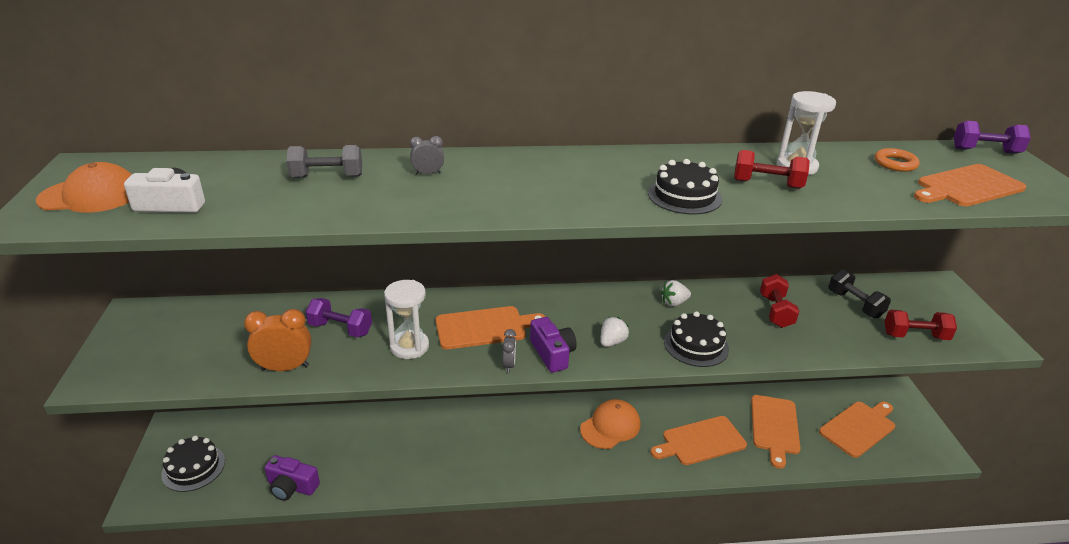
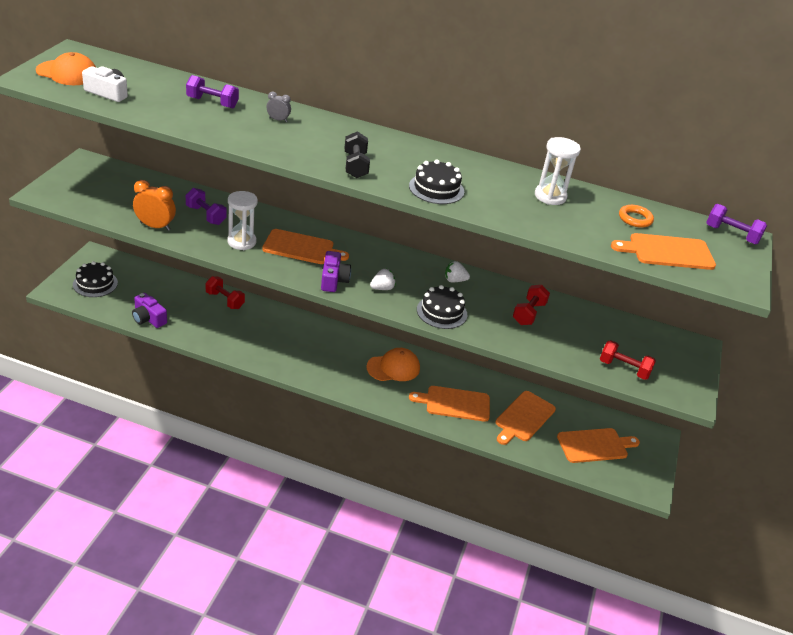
camera: 20 degrees right, 5 degrees up
grey dumbbell [287,145,362,178] -> purple dumbbell [186,75,239,108]
grey clock [502,329,516,373] -> none
red dumbbell [734,150,810,189] -> red dumbbell moved to [206,276,245,309]
black dumbbell [828,269,891,319] -> black dumbbell moved to [345,132,370,178]

